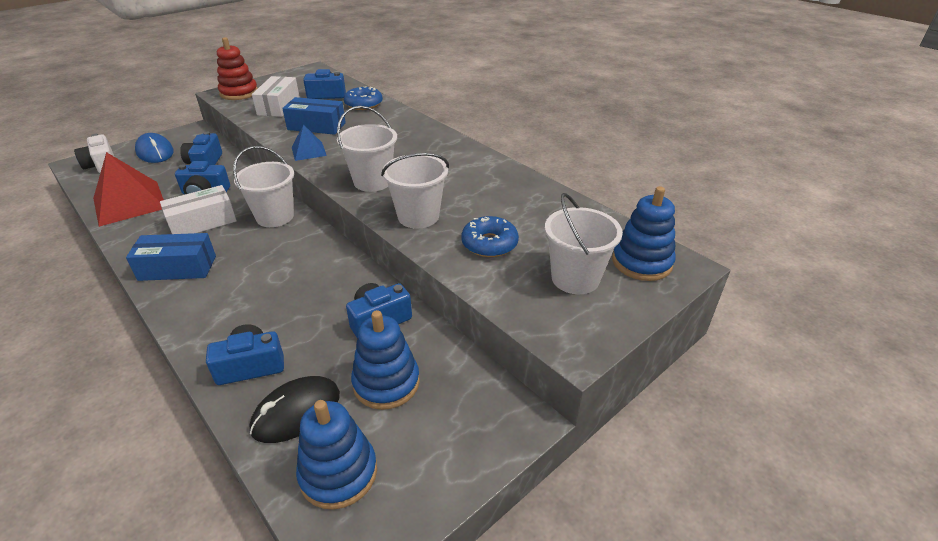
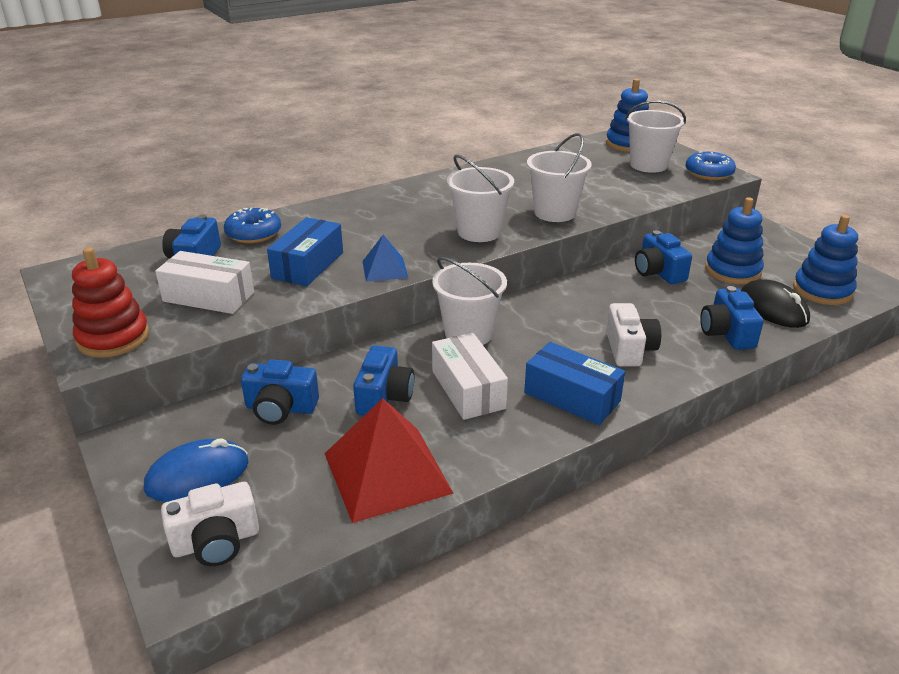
camera: 80 degrees left, 5 degrees down
blue box [126,233,216,281] -> blue box turned 60 degrees counterclockwise [524,342,625,425]
blue donut [462,216,519,257] -> blue donut moved to [686,152,736,180]
none -> white camera [606,303,661,366]

